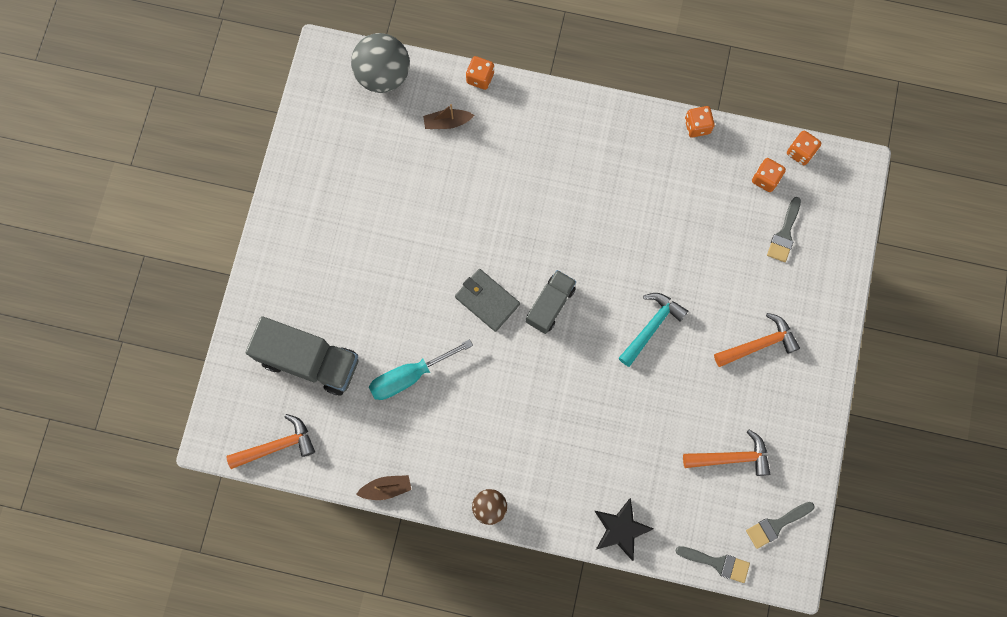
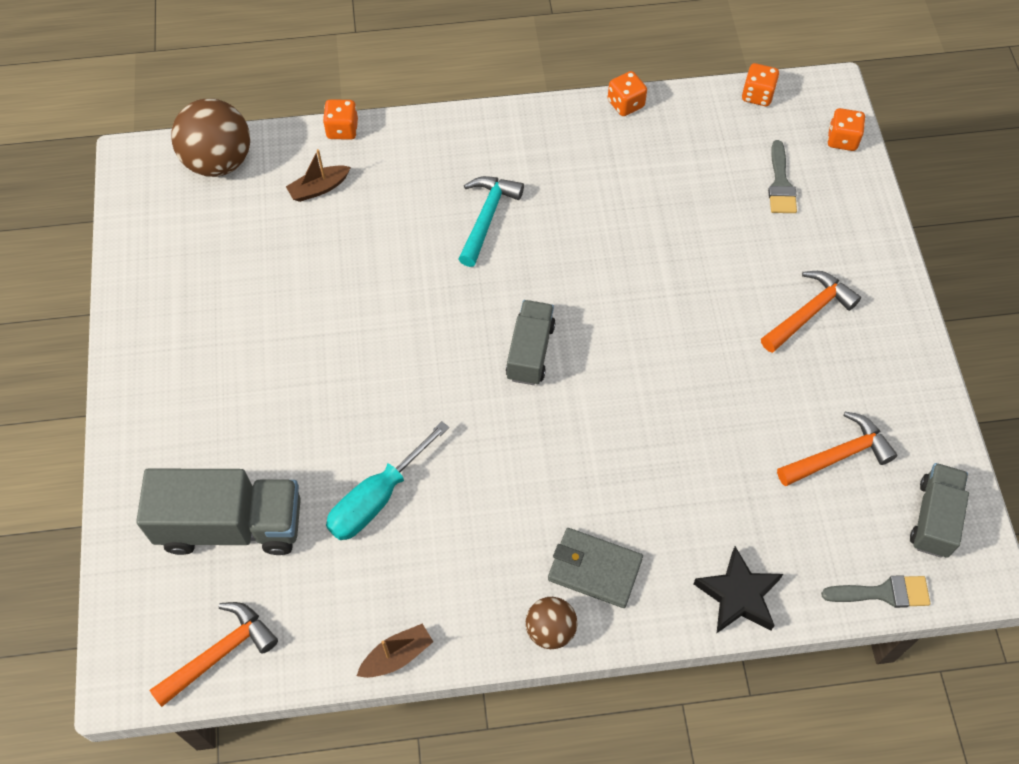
camera: 20 degrees left, 15 degrees down
grey ball [351,33,410,93] -> brown ball [171,99,250,177]
grey wallet [455,269,520,332] -> grey wallet moved to [548,528,643,608]
turquoise hammer [619,293,688,367] -> turquoise hammer moved to [458,176,524,267]
grey brush [746,502,815,549] -> grey truck [910,463,969,558]
orange dice [752,158,786,192] -> orange dice moved to [827,108,865,151]

